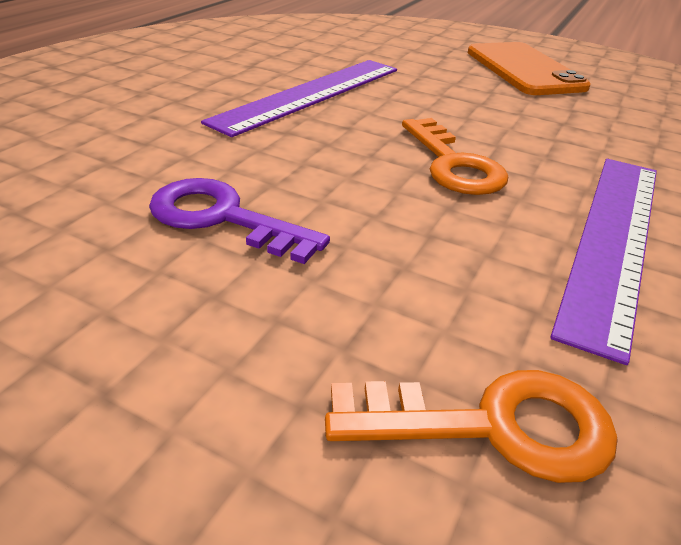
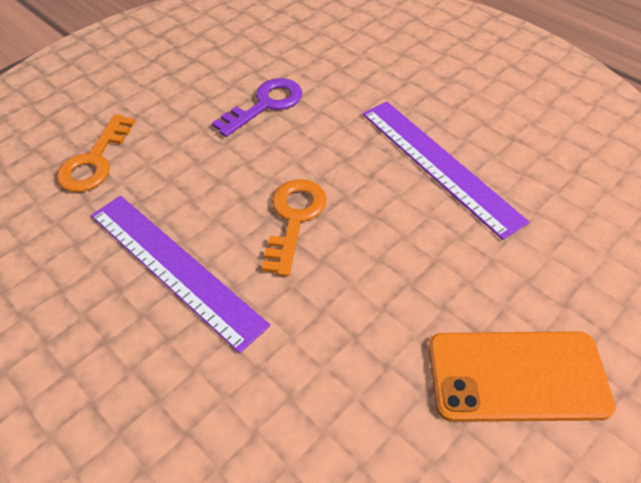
camera: 110 degrees right, 15 degrees up
orange key [402,118,508,195] -> orange key turned 105 degrees clockwise [262,179,327,276]

